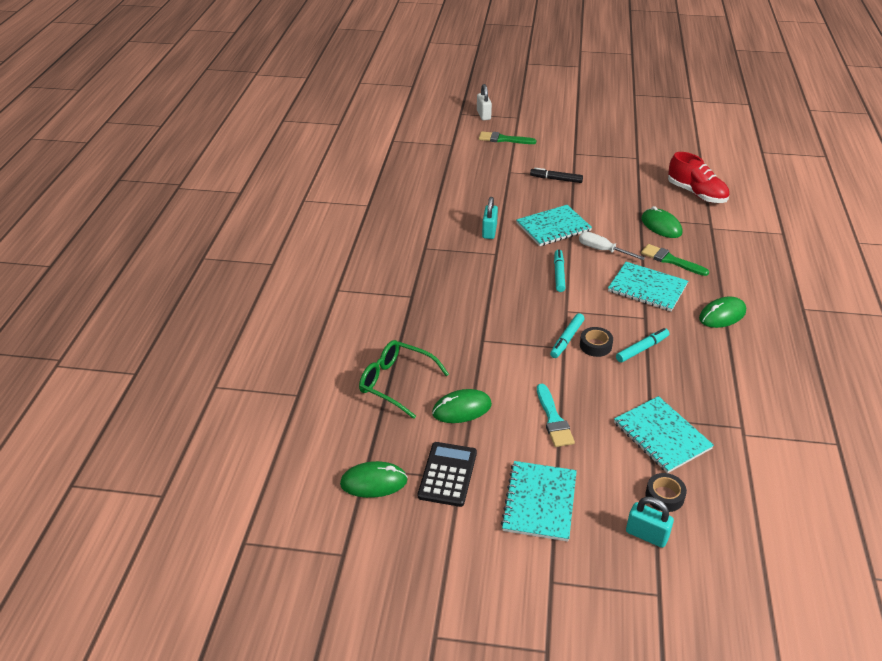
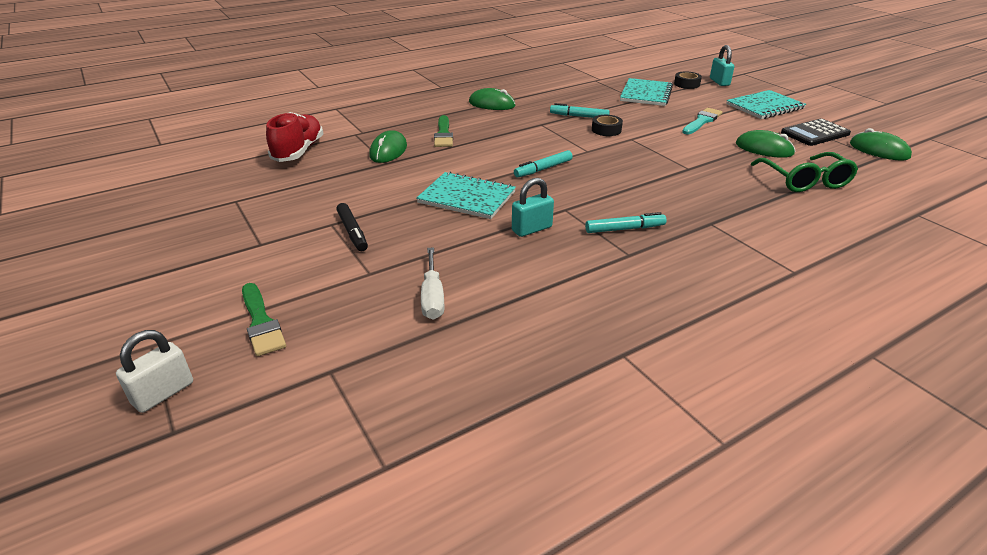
camera: 130 degrees left, 5 degrees down
turquoise marker [550,313,584,358] -> turquoise marker moved to [585,212,666,233]
white screwdriver [579,231,645,260] -> white screwdriver moved to [421,247,444,320]
turquoise notebook [608,262,688,311] -> none

